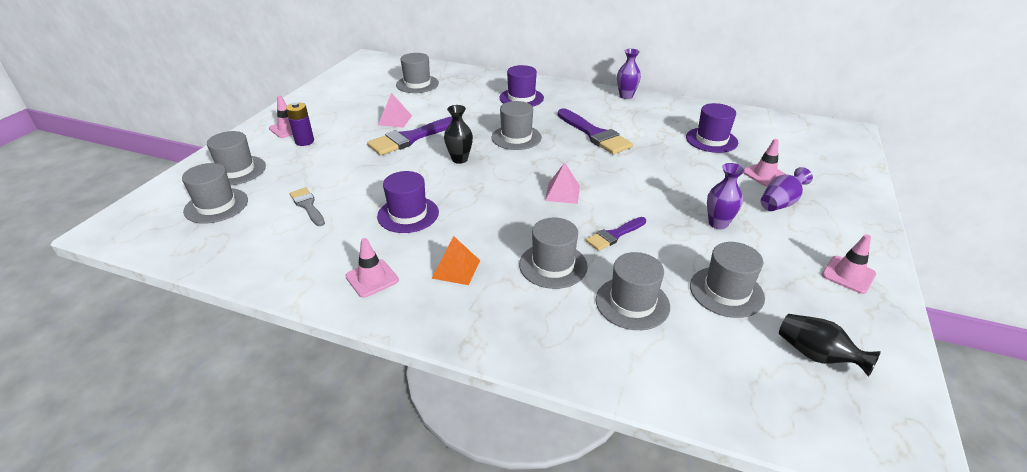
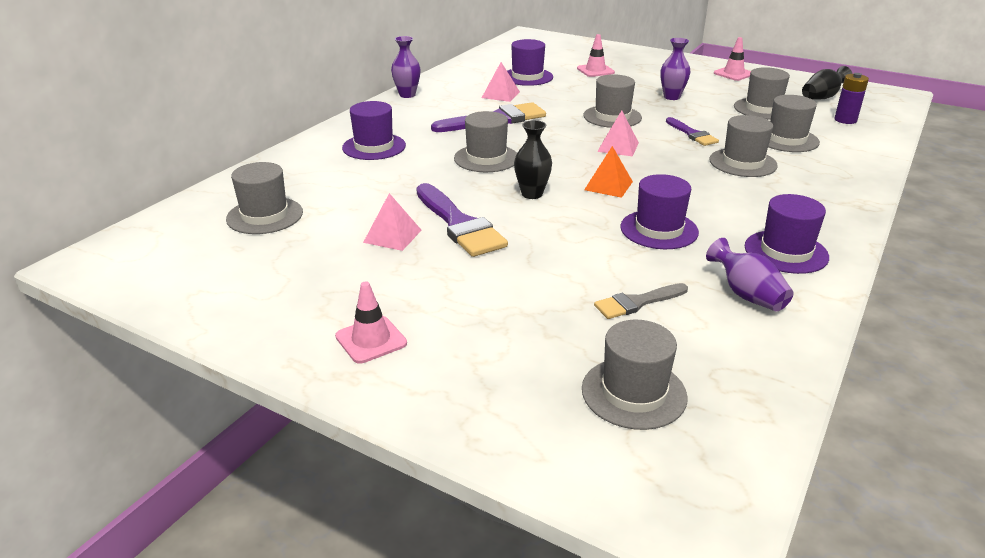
camera: 80 degrees left, 5 degrees down
grey hat [207,131,266,185] -> grey hat moved to [583,74,642,128]
purple battery [286,102,314,146] -> purple battery moved to [834,73,869,124]
pink traffic cone [345,238,399,298] -> purple hat [745,194,829,274]
orange pyramid [432,236,480,285] -> orange pyramid moved to [584,146,633,198]
purple vase [761,167,813,211] -> purple vase moved to [706,238,794,312]
none -> pink pyramid [482,62,520,102]

